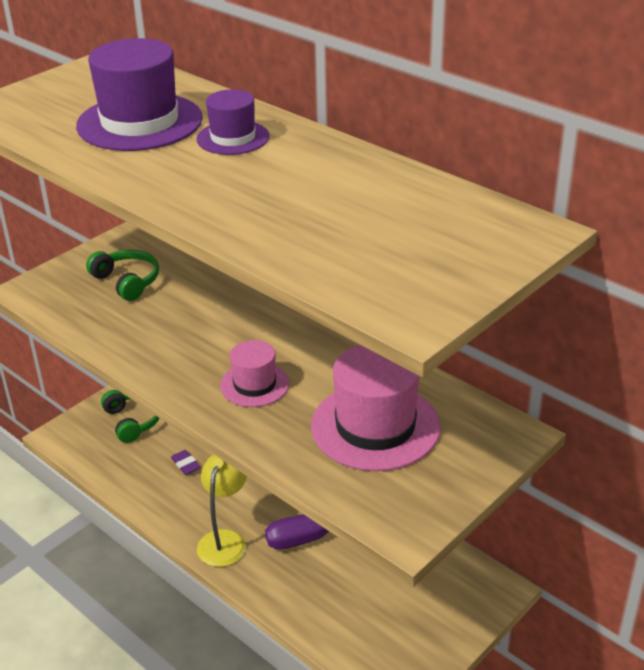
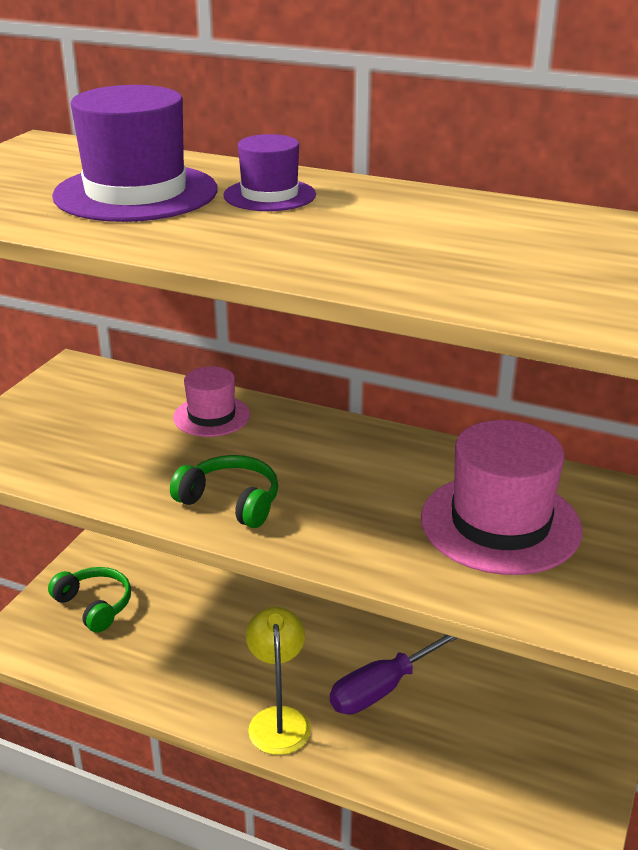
camera: 20 degrees left, 5 degrees down
green headphones [86,250,159,301] -> green headphones moved to [170,455,278,528]
purple eraser [171,450,201,475] -> none
pink hat [220,340,289,407] -> pink hat moved to [173,366,250,437]

